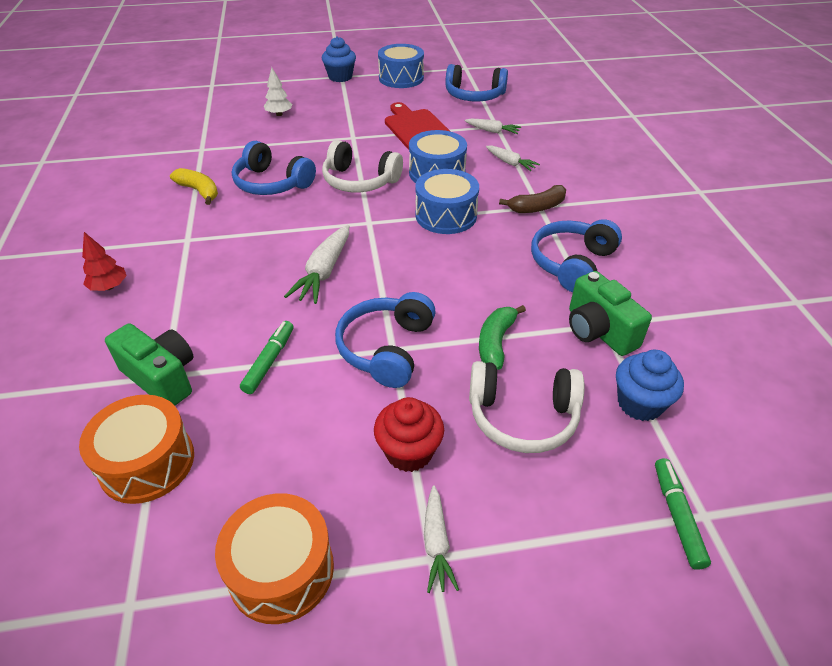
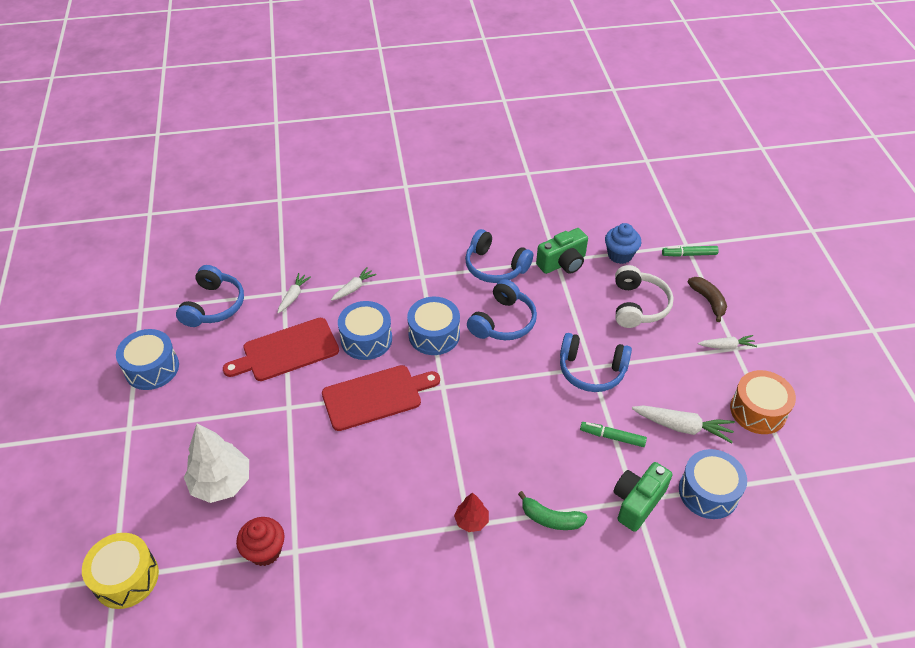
camera: 90 degrees left, 5 degrees up
orange drum [79,395,194,504] -> blue drum [679,449,747,519]
red tree [82,232,127,291] -> red tree moved to [454,492,489,532]
yellow banana [170,168,218,205] -> none
blue headphones [232,141,316,195] -> blue headphones moved to [467,279,537,340]
white tree [264,67,292,116] -> white tree [184,424,249,503], size x1.91
white carrot [284,225,349,304] -> white carrot moved to [632,405,735,443]
blue cupcake [322,36,356,82] -> none
white headphones [322,140,403,192] -> red cutting board [322,365,440,431]
red cupcake [374,397,444,472] -> red cupcake moved to [236,517,285,566]
green banana [479,305,526,370] -> green banana moved to [518,491,587,530]
brown banana [499,185,566,213] -> brown banana moved to [688,277,727,322]
none -> yellow drum [82,533,159,609]

